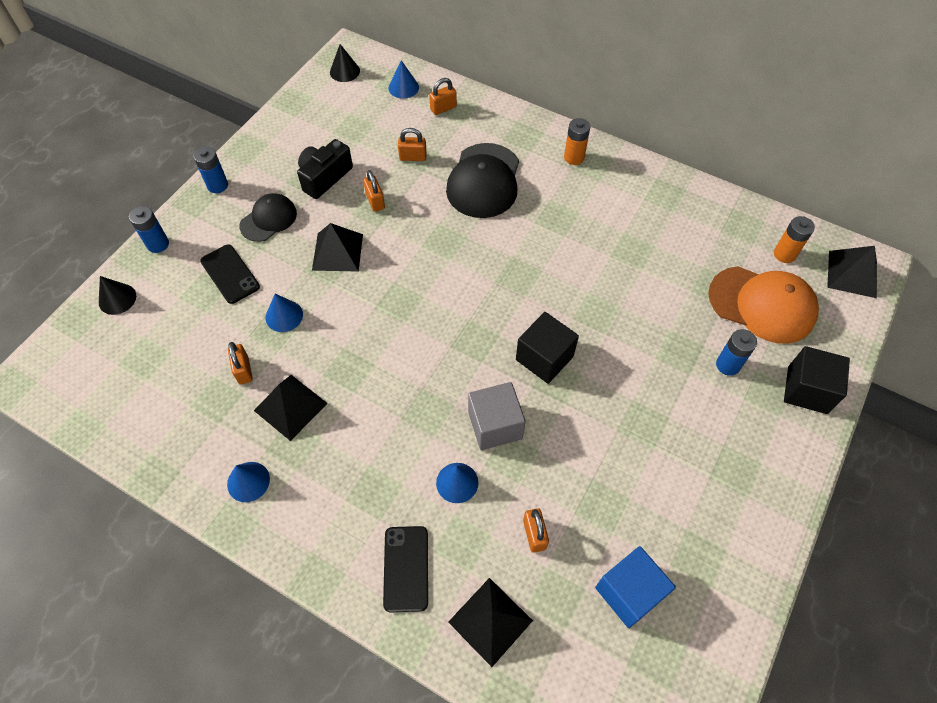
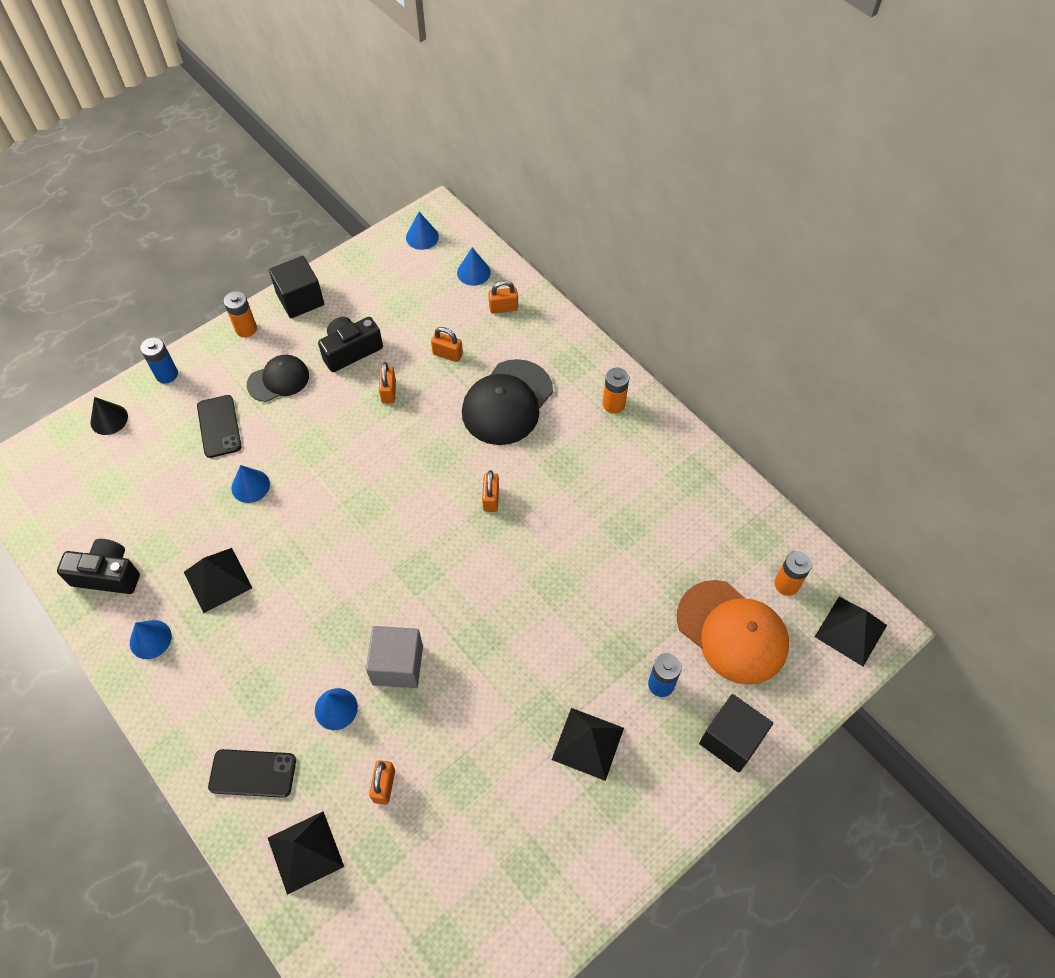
camera: 20 degrees right, 0 degrees up
blue battery [193,146,228,193] -> orange battery [224,291,257,337]
orange padlock [228,342,253,384] -> orange padlock moved to [482,470,499,512]
black pyramid [312,223,363,272] -> black pyramid moved to [552,708,624,781]
black cone [330,44,360,82] -> blue cone [406,212,439,250]
black phone [383,526,428,612] -> black phone turned 75 degrees clockwise [208,749,296,798]
black cube [516,312,579,384] -> black cube moved to [269,256,324,319]
blue cube [595,546,676,628] -> none
none -> black camera [57,539,140,594]

